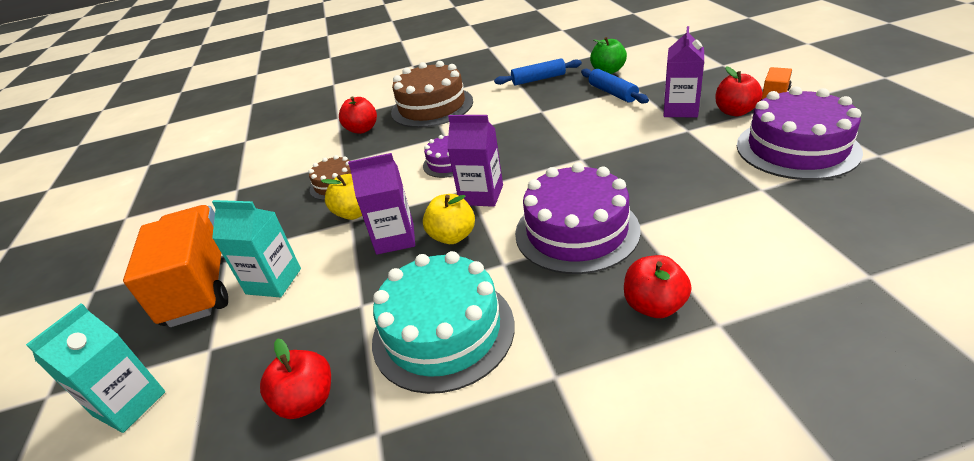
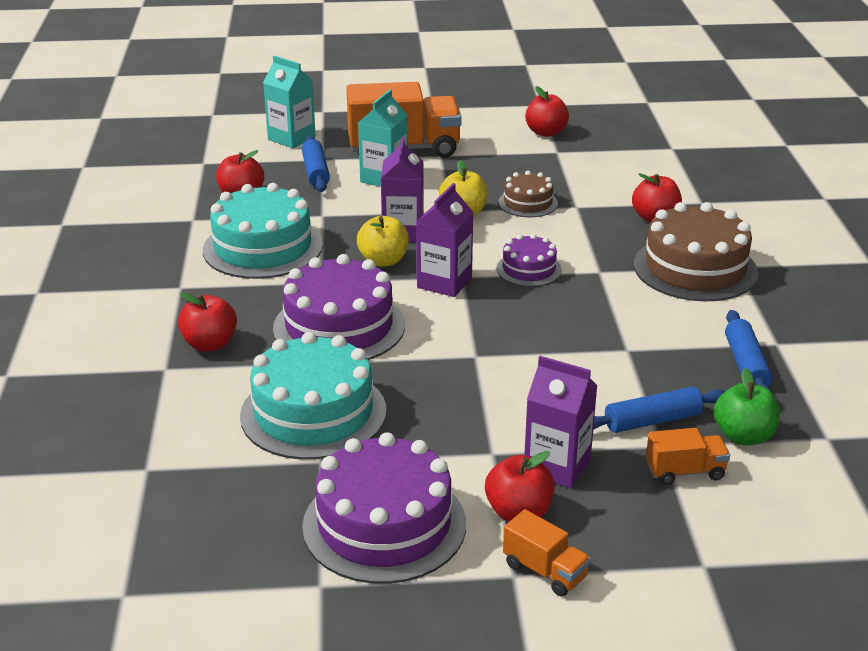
camera: 95 degrees right, 5 degrees down
none -> turquoise cake [240,332,386,460]
none -> blue rolling pin [302,136,330,192]
none -> red apple [525,86,569,137]
none -> orange truck [646,428,730,485]

